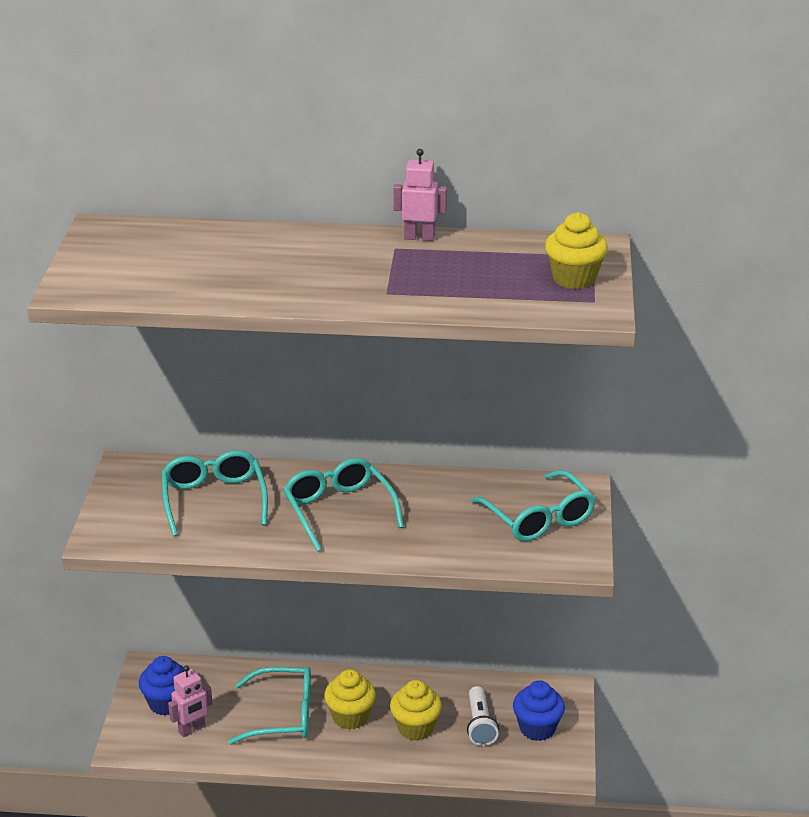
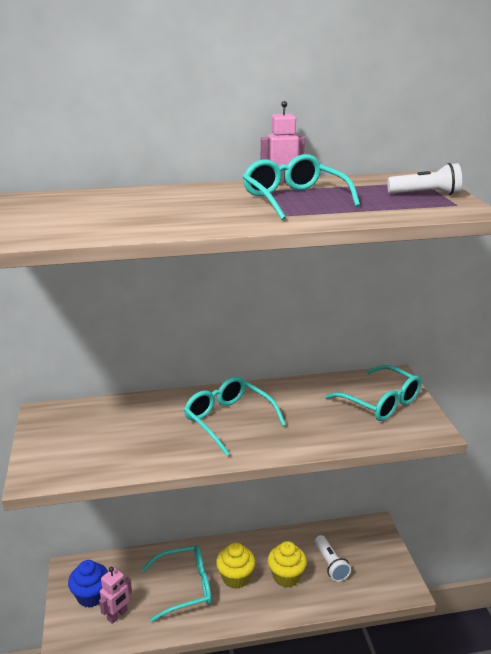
camera: 15 degrees left, 5 degrees down
turquoise glasses [162,450,268,537] -> turquoise glasses moved to [243,154,360,220]
blue cupcake [513,680,565,741] -> none
yellow cupcake [545,212,608,289] -> white flashlight [387,163,462,195]

